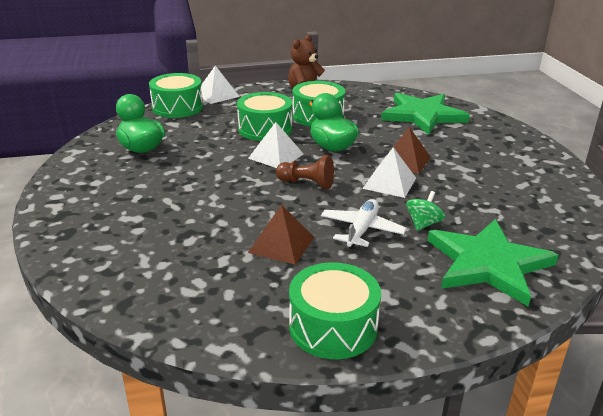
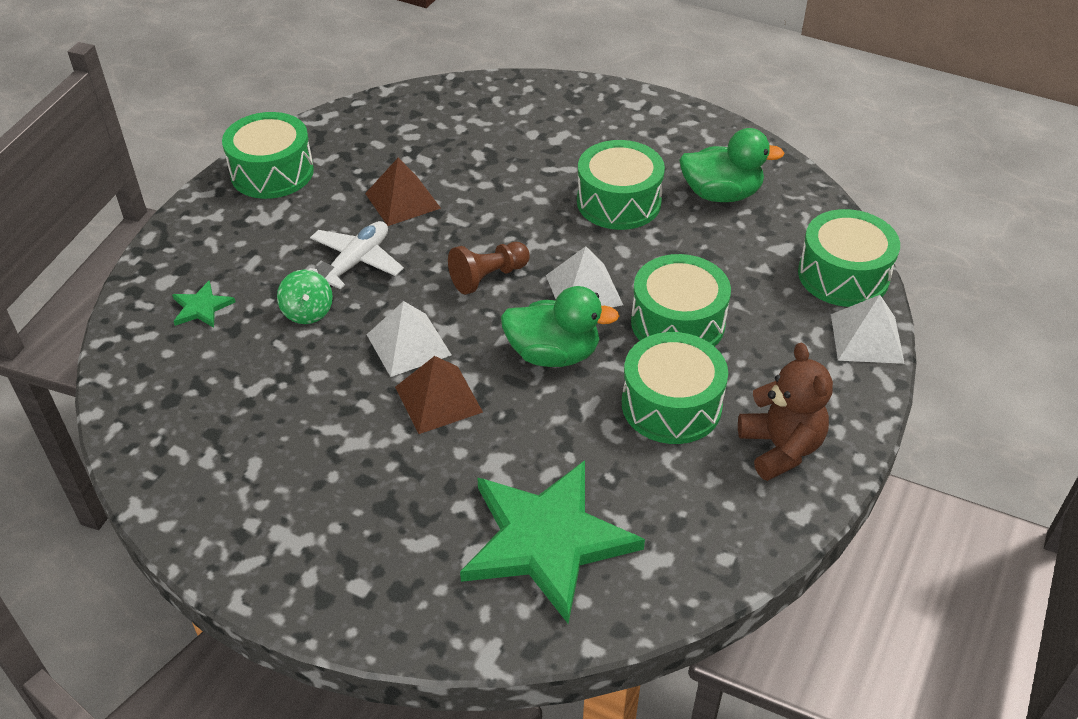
camera: 130 degrees right, 15 degrees up
white plane [321,199,407,249] -> white plane turned 120 degrees counterclockwise [308,221,404,290]
green star [427,219,558,306] -> green star [172,281,235,328], size x0.41
none -> green drum [577,140,665,230]

